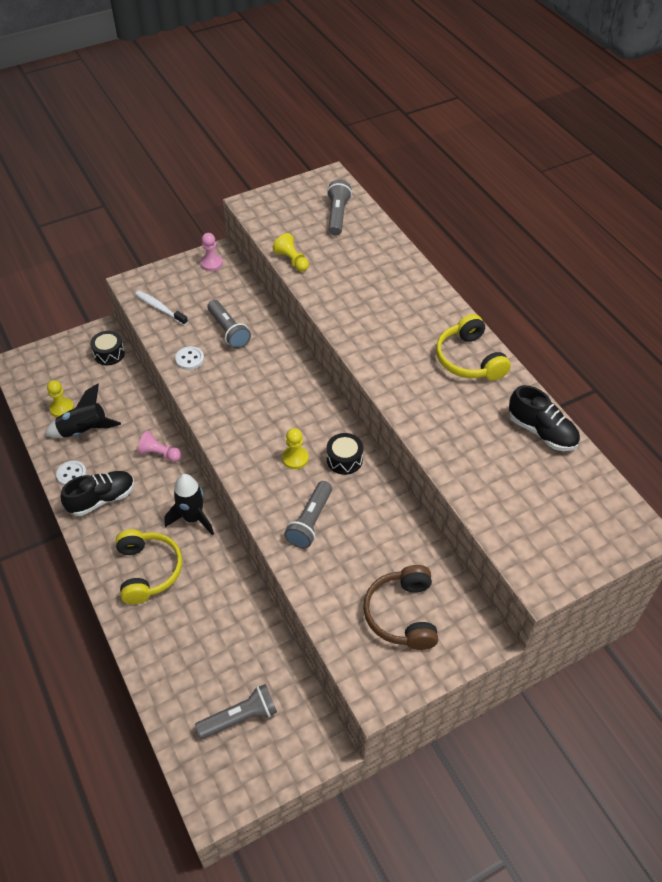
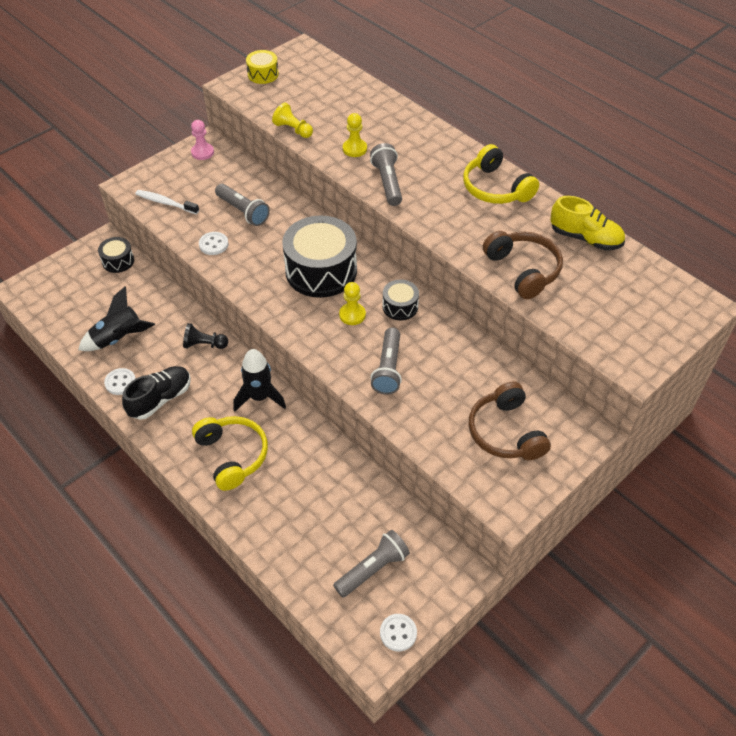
camera: 15 degrees left, 0 degrees up
yellow pawn [47,380,74,417] -> yellow pawn moved to [343,113,367,157]
pink pawn [137,430,182,462] -> black pawn [183,323,228,349]
grey flashlight [327,180,352,236] -> grey flashlight moved to [370,143,402,206]
black shoe [509,385,580,451] -> yellow shoe [550,196,625,250]
none -> yellow drum [246,50,279,84]
none -> black drum [282,215,357,298]
none -> white button [380,614,417,651]
none -> brown headphones [483,231,563,299]

